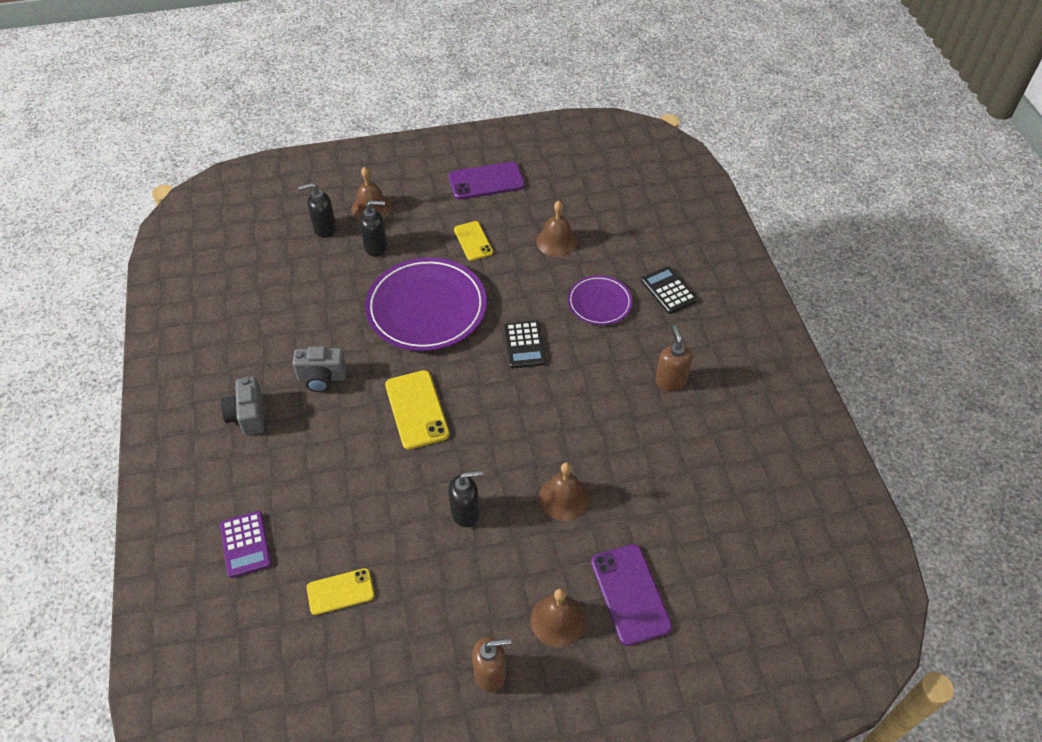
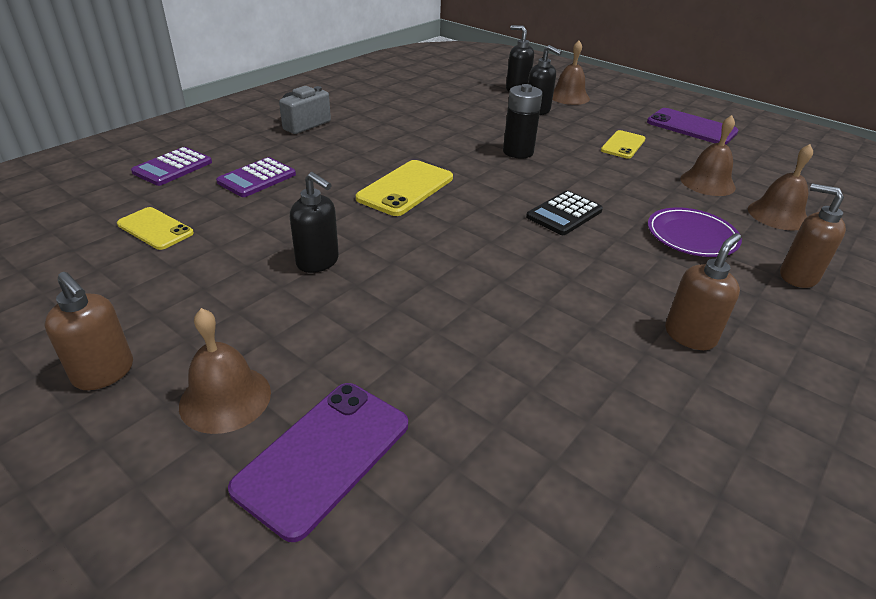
camera: 50 degrees right, 15 degrees down
grey camera [292,346,347,392] -> none
purple plate [365,257,487,351] -> black battery [503,84,543,158]
brown bell [539,462,589,521] -> brown bell moved to [748,144,813,231]
black calculator [641,266,697,314] -> brown soap dispenser [780,183,846,288]
none -> purple calculator [216,157,296,197]

